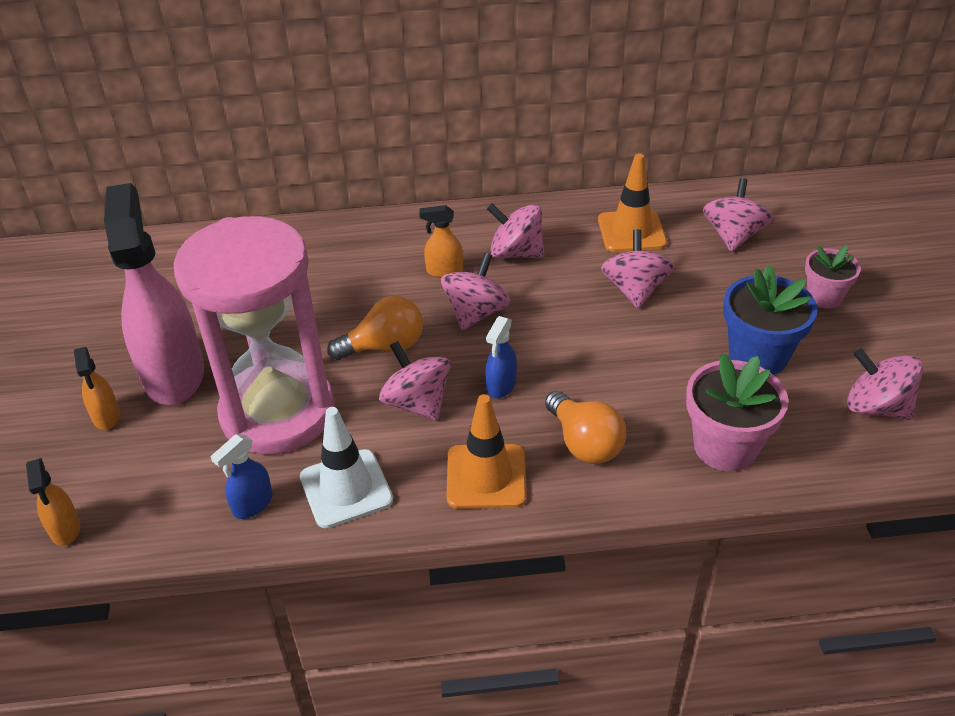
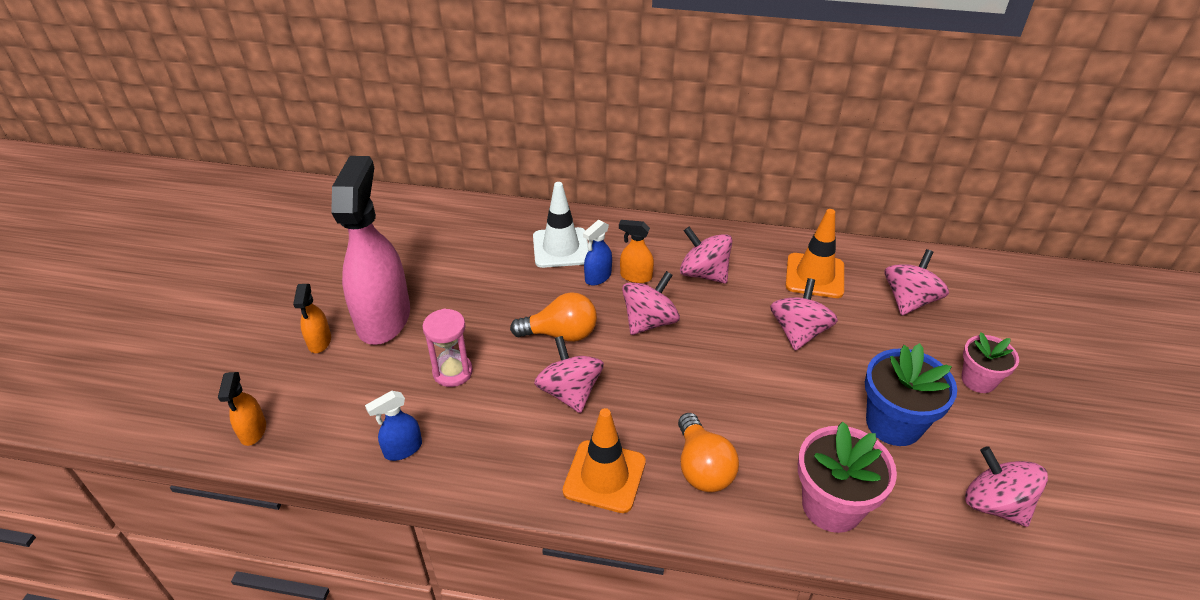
camera: 15 degrees right, 0 degrees up
pink hourglass [174,216,335,454] -> pink hourglass [423,308,473,387], size x0.40
white traffic cone [300,407,393,528] -> white traffic cone moved to [533,182,589,268]
blue spray bottle [485,316,517,399] -> blue spray bottle moved to [583,220,612,286]

